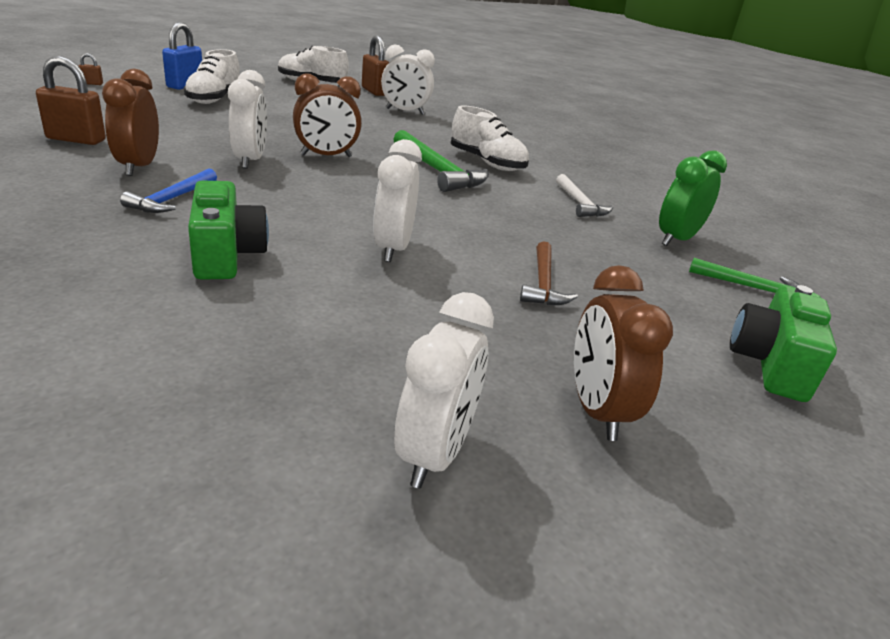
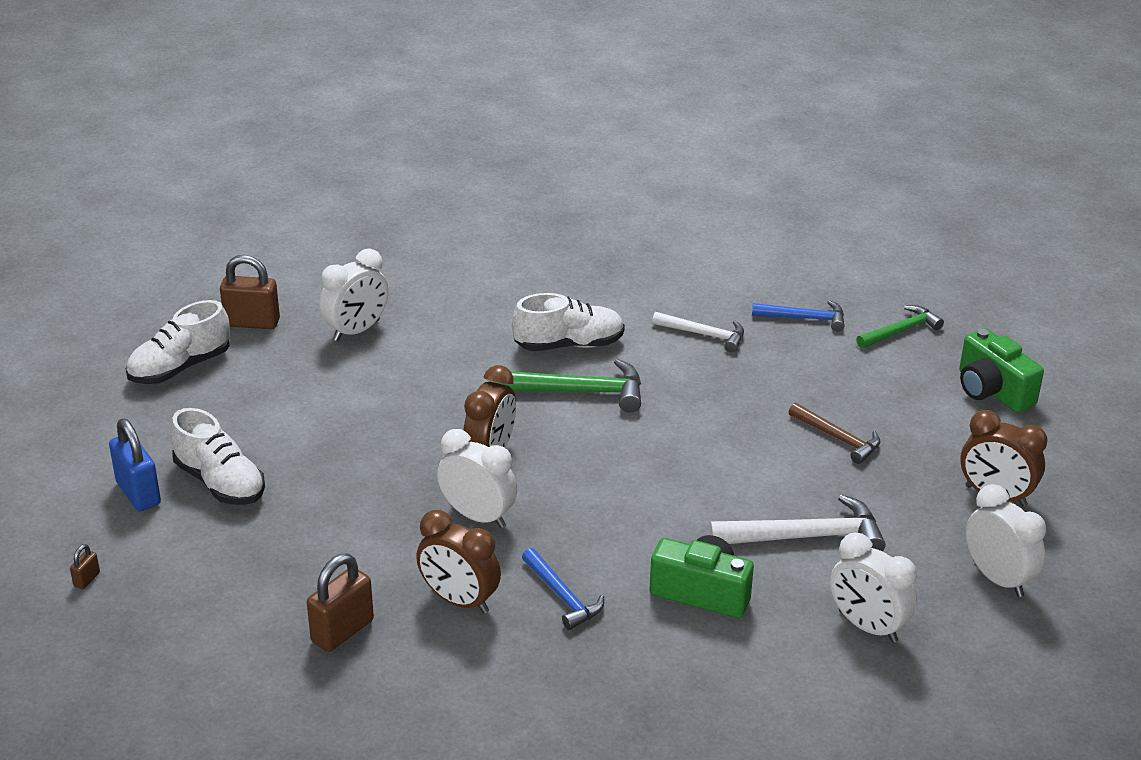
camera: 50 degrees left, 5 degrees up
white clock [373,139,422,262] -> white clock moved to [830,533,917,643]
green clock [659,150,727,246] -> blue hammer [752,300,844,331]
none -> white hammer [709,494,886,551]

